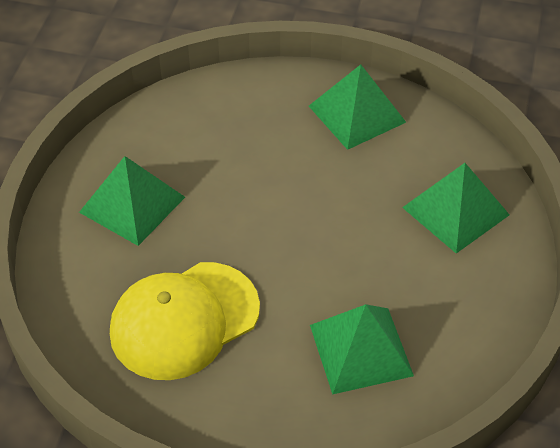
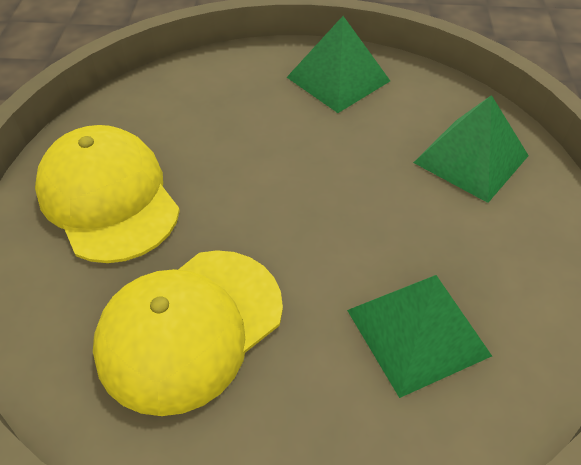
camera: 10 degrees left, 0 degrees up
green pyramid [79,156,185,246] -> yellow cap [35,125,180,263]

